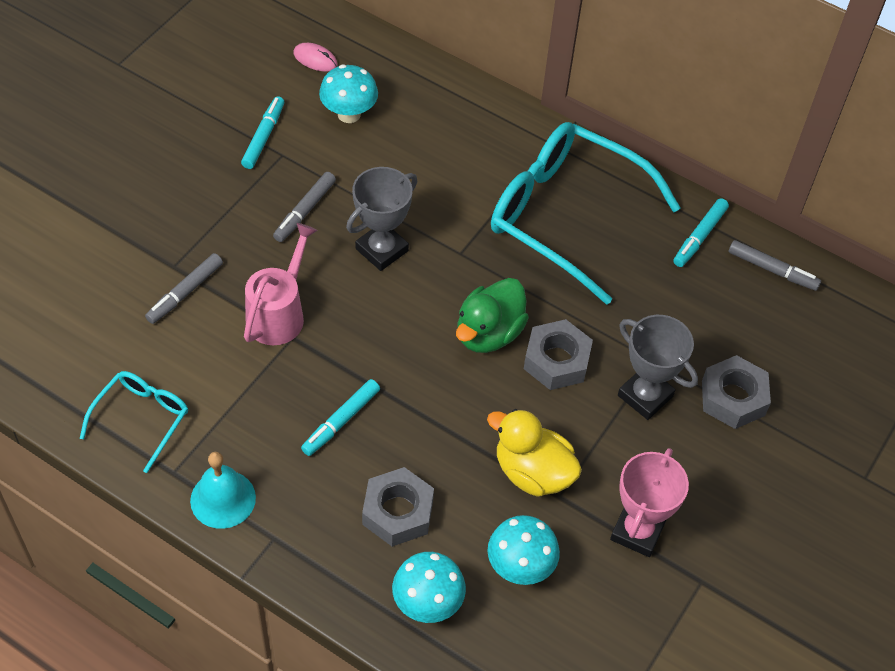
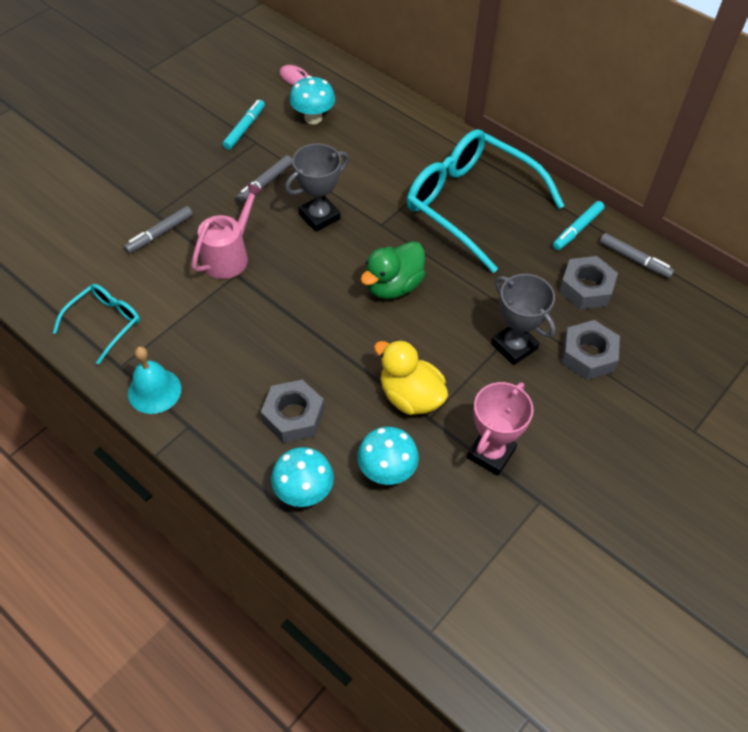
camera: 10 degrees right, 0 degrees up
turquoise marker [301,379,380,456] -> none
grey nut [524,319,593,390] -> grey nut moved to [559,256,618,310]

